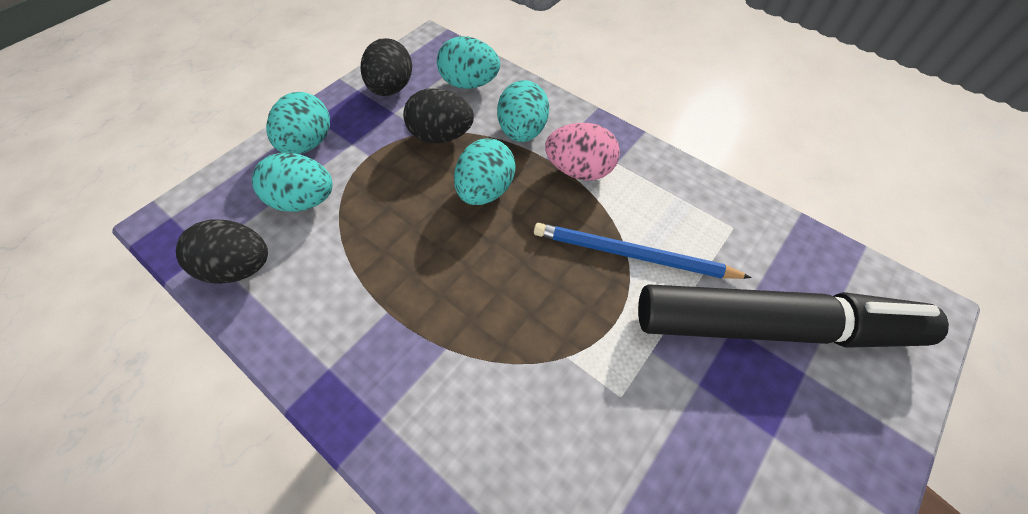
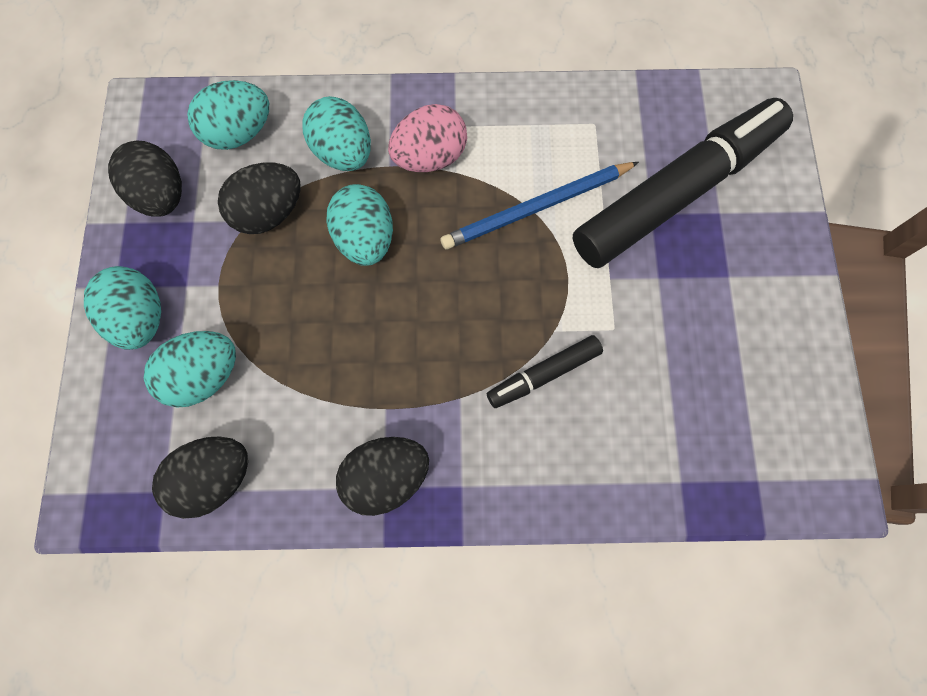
camera: 40 degrees left, 15 degrees up
none -> black egg [336,437,429,516]
none -> black marker [487,335,603,408]

